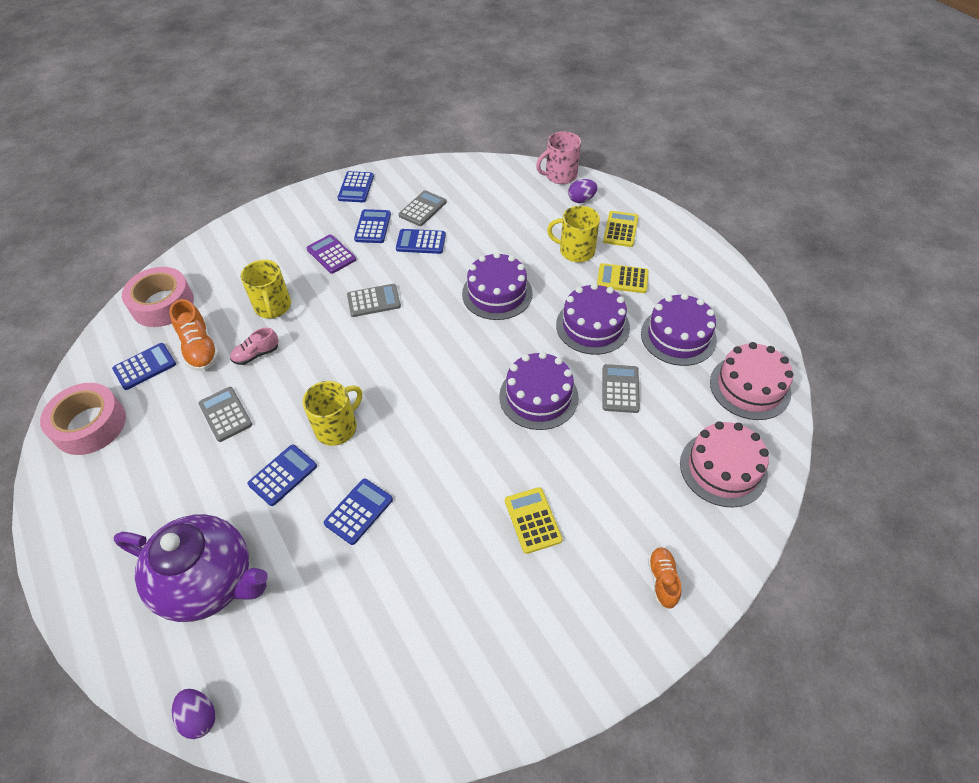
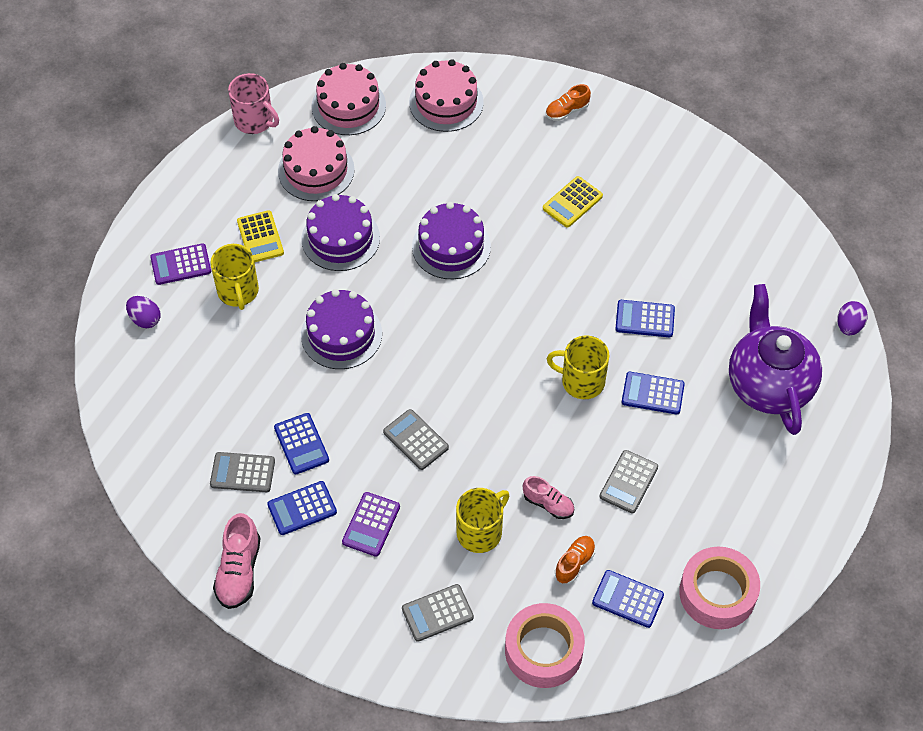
camera: 120 degrees left, 5 degrees up
orange shoe [169,299,220,371] -> orange shoe [555,536,596,584], size x0.64
blue calculator [338,171,374,202] -> pink shoe [213,513,261,609]
pink mug [536,131,581,184] -> pink mug moved to [228,73,279,134]
grey calculator [602,364,640,413] -> grey calculator moved to [402,584,474,642]
yellow calculator [603,211,639,247] -> purple calculator [150,243,211,285]
purple cake [641,293,717,366] -> pink cake [278,126,355,201]

